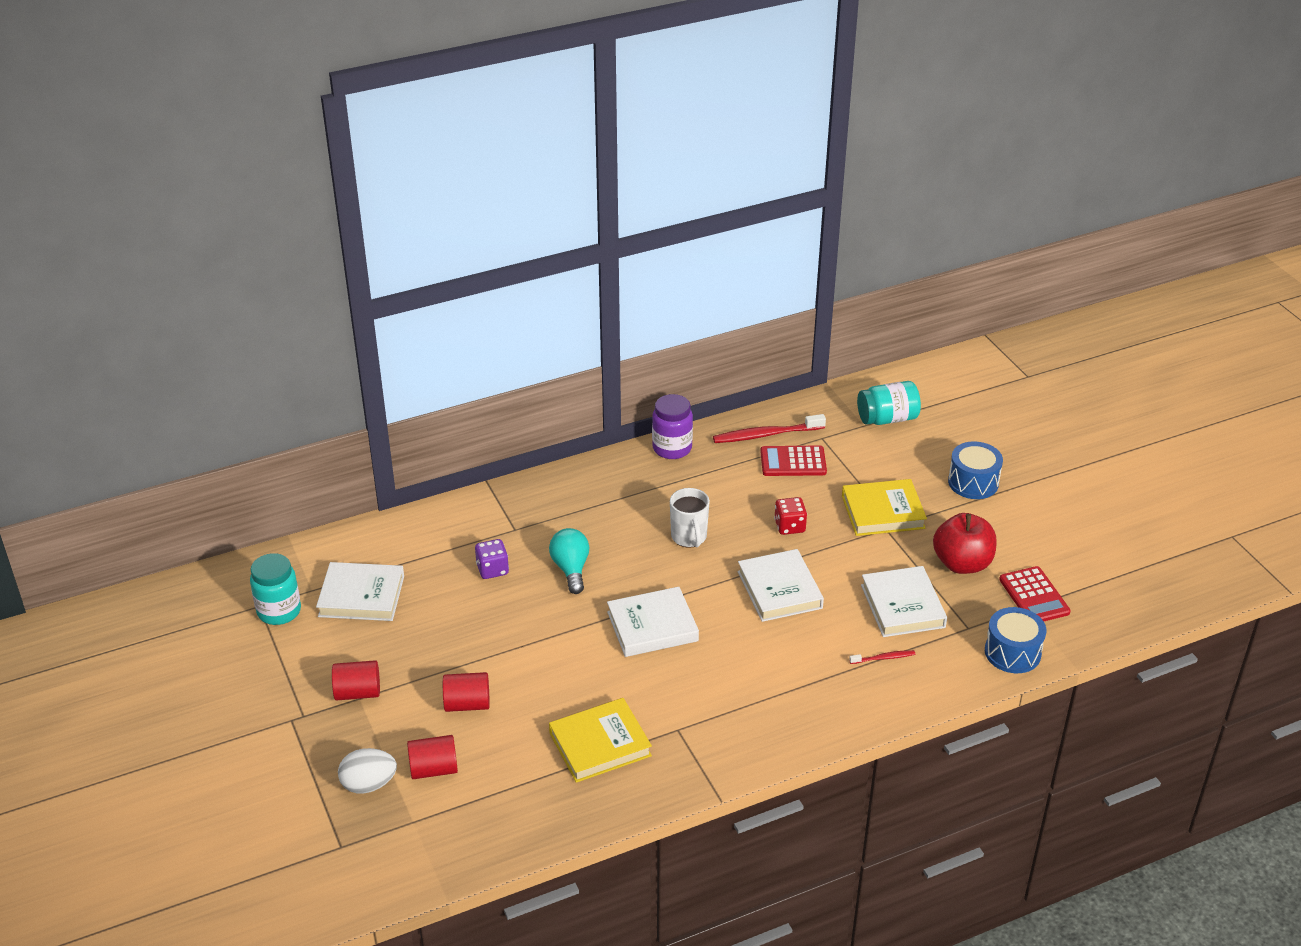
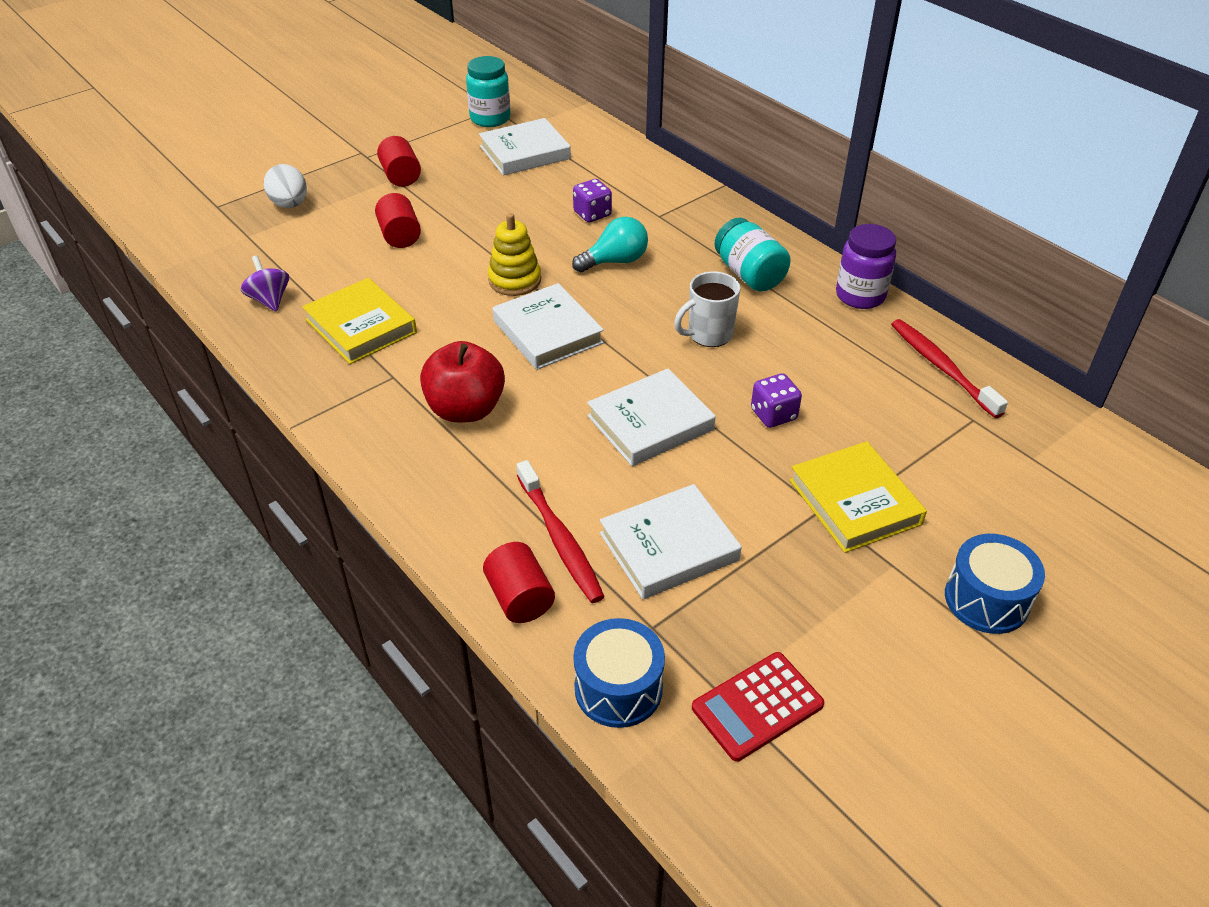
camera: 75 degrees right, 5 degrees up
white book [316,562,404,621] -> white book turned 75 degrees clockwise [479,118,571,176]
red cylinder [407,735,458,779] -> red cylinder moved to [483,542,555,623]
red calculator [760,446,827,476] -> none
red dice [774,497,807,535] -> purple dice [751,373,802,428]
red toothbrush [849,650,915,664] -> red toothbrush [517,460,605,603], size x1.97
turquoise jar [857,381,921,425] -> turquoise jar moved to [715,218,791,292]
red apple [933,513,997,574] -> red apple moved to [420,341,505,423]
none -> purple spinning top [241,255,289,312]
none -> yellow stacking toy [488,213,541,296]

